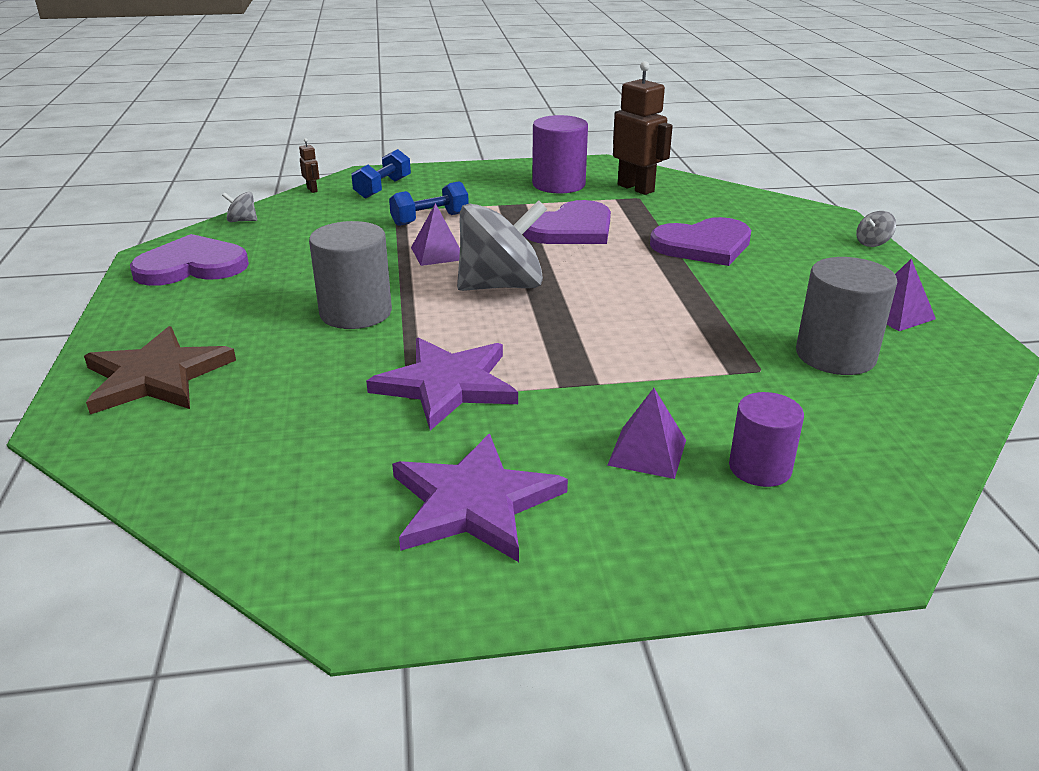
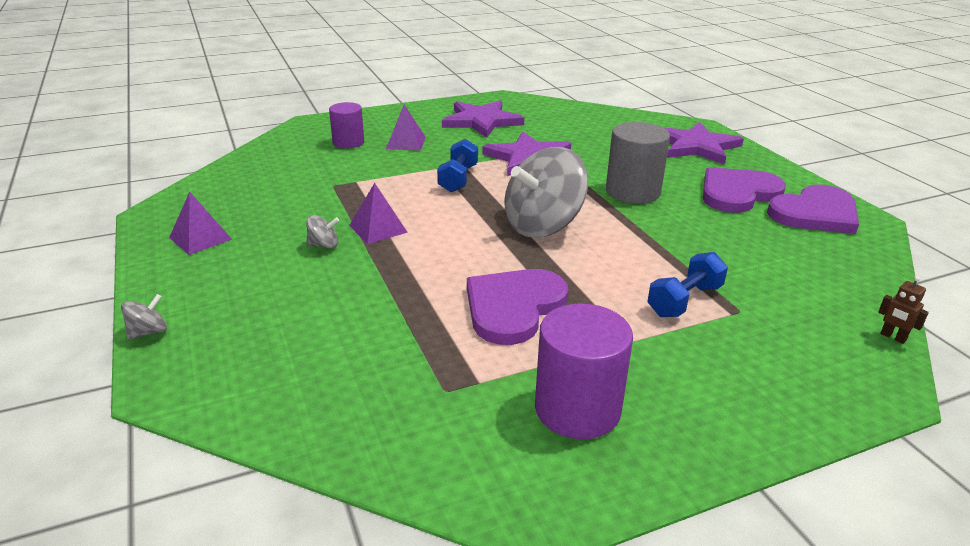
camera: 165 degrees right, 0 degrees up
brown star [84,326,236,414] -> purple star [663,122,744,165]
grey spinning top [222,192,257,222] -> grey spinning top moved to [306,215,339,249]
blue dumbbell [351,149,411,199] -> blue dumbbell moved to [437,139,478,192]
purple pyramid [411,203,460,266] -> purple pyramid moved to [349,183,408,244]
brown robot [613,61,673,195] -> none
purple heart [650,217,751,266] -> purple heart moved to [703,167,786,213]
grey cylinder [796,257,897,375] -> none

